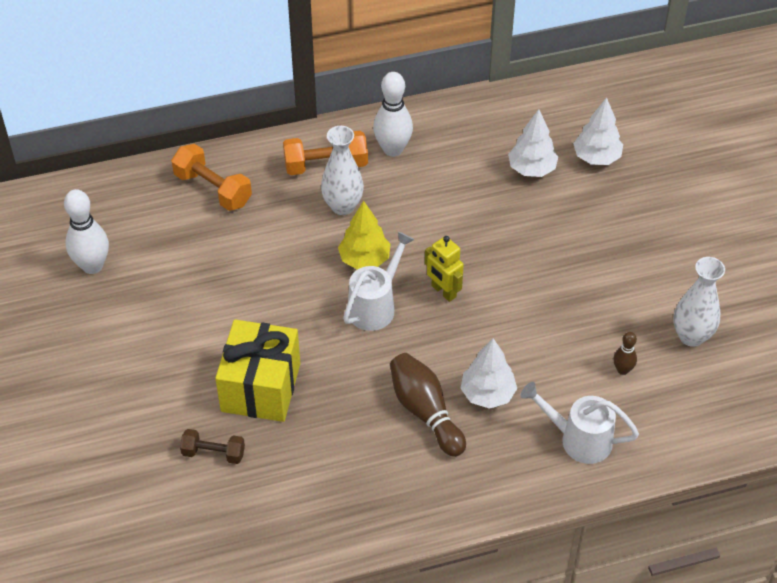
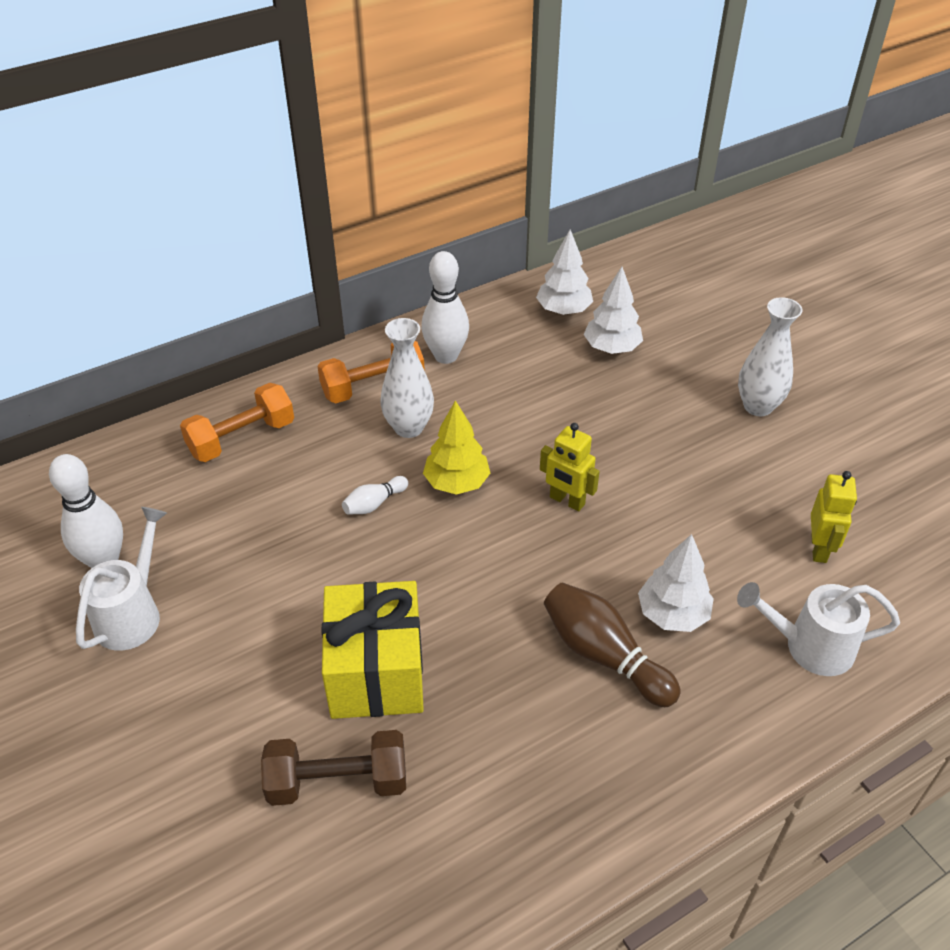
camera: 15 degrees left, 5 degrees down
orange dumbbell [171,144,252,211] -> orange dumbbell turned 60 degrees counterclockwise [180,383,294,462]
brown dumbbell [180,429,245,464] -> brown dumbbell [261,730,406,806], size x1.56
white watering can [343,232,415,331] -> white watering can moved to [76,507,167,651]
white tree [573,97,623,165] -> white tree moved to [536,229,593,315]
brown bowling pin [613,332,637,375] -> yellow robot [811,471,857,563]
white vase [673,257,725,347] -> white vase moved to [738,297,803,416]
none -> white bowling pin [342,476,408,515]

